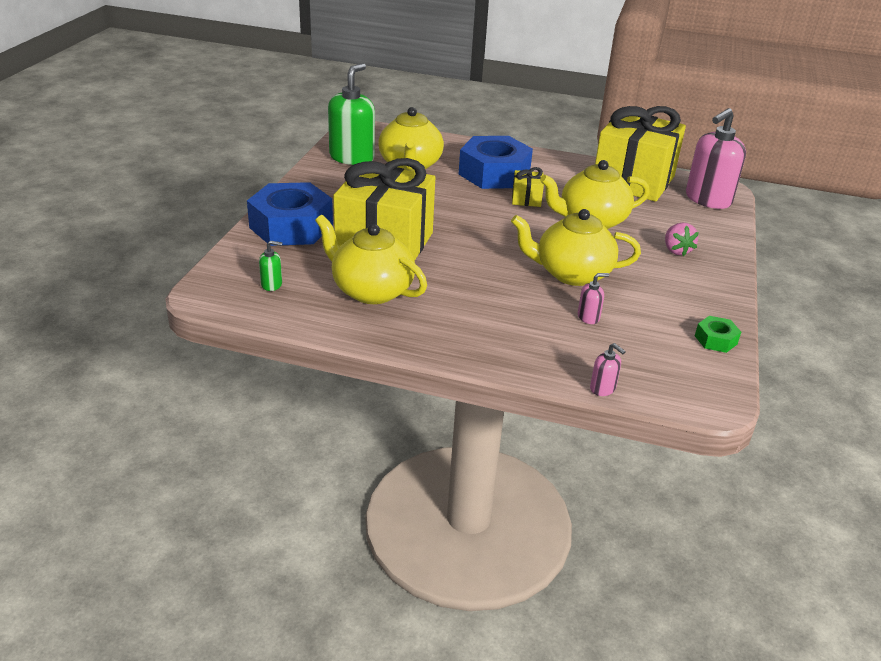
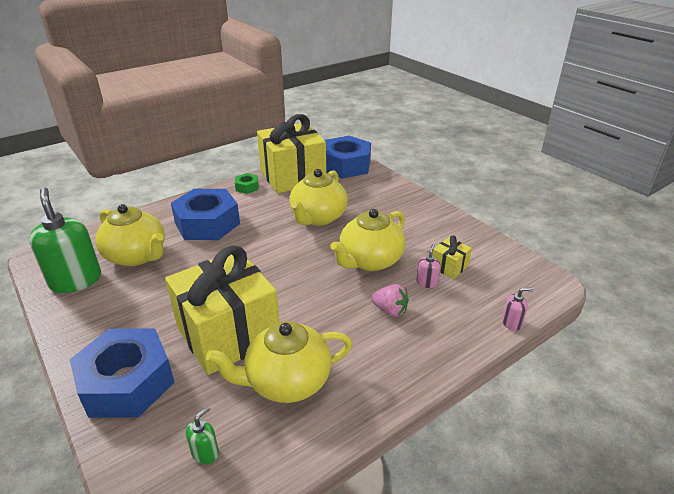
camera: 50 degrees left, 0 degrees up
yellow gift [512,167,544,207] -> yellow gift moved to [433,236,472,279]
pink strawberry [665,223,699,256] -> pink strawberry moved to [371,284,409,317]
pink soap dispenser [686,108,746,209] -> blue nut [325,136,371,179]
green nut [695,316,741,353] -> green nut moved to [235,173,259,194]

